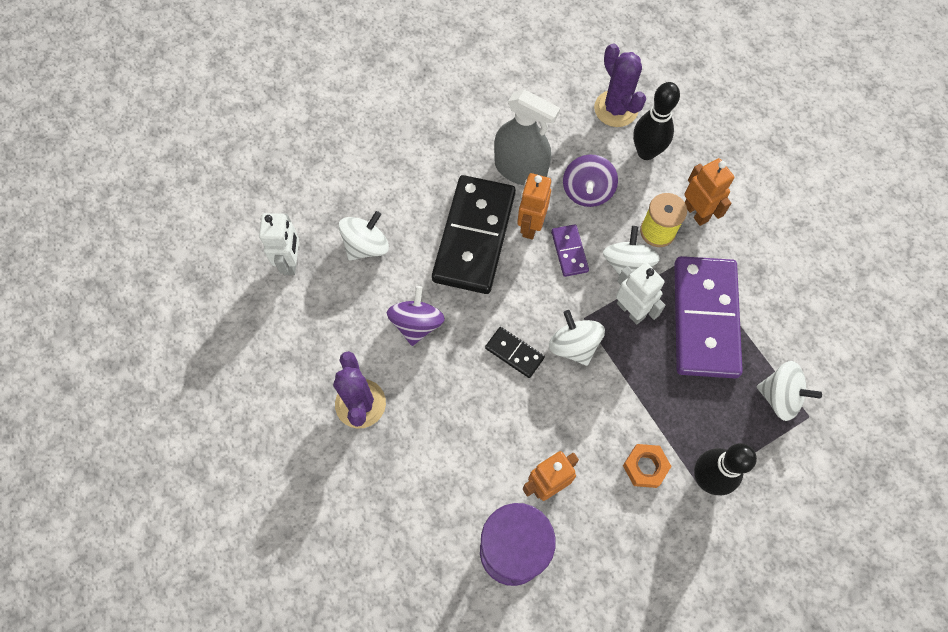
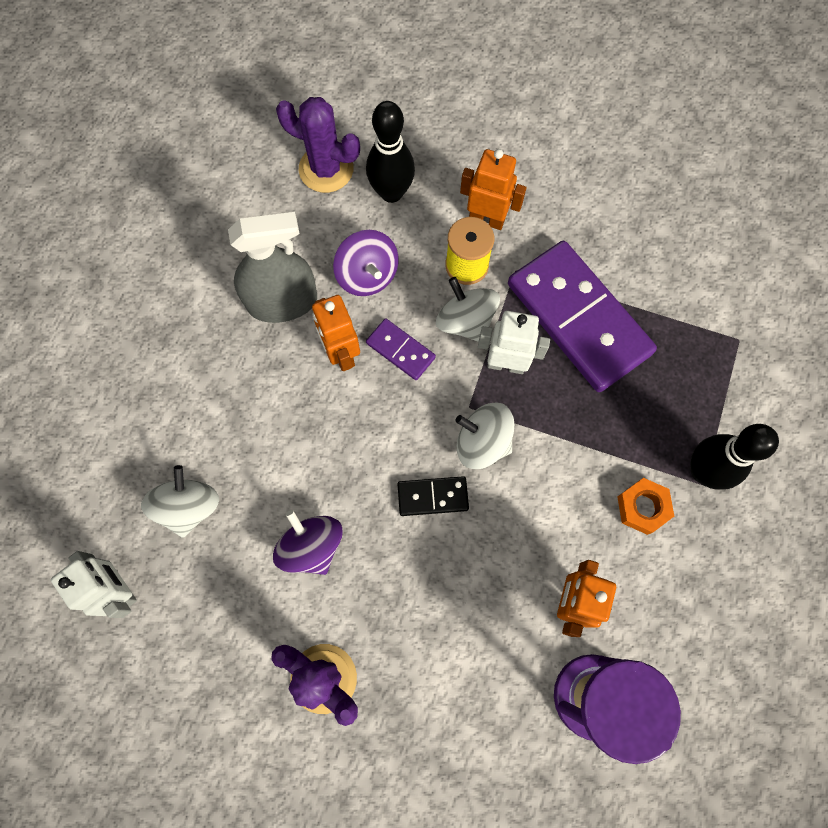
camera: 40 degrees left, 5 degrees up
black domino [432,175,516,294] -> none
white spinning top [757,361,822,421] -> none

